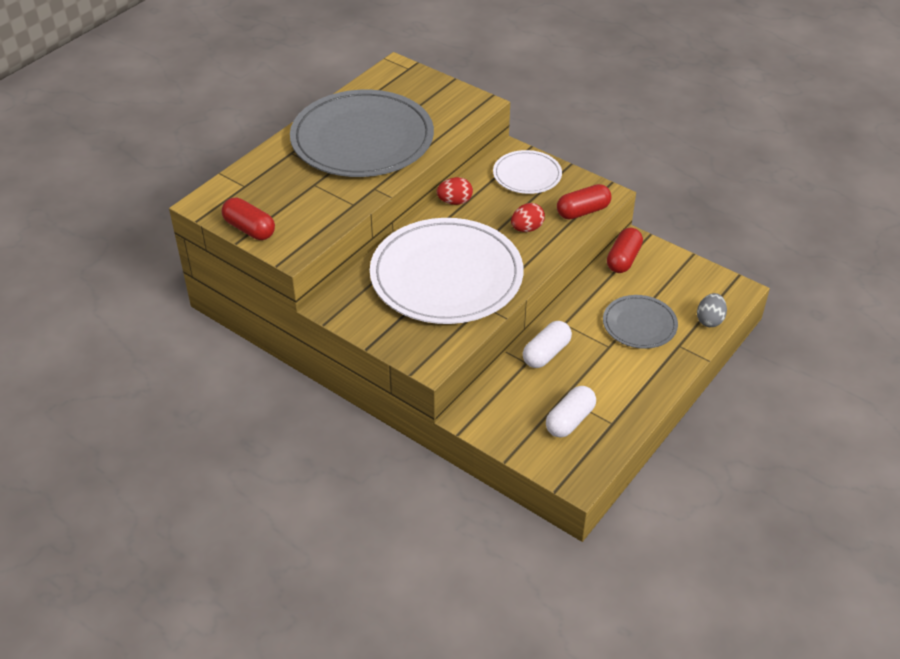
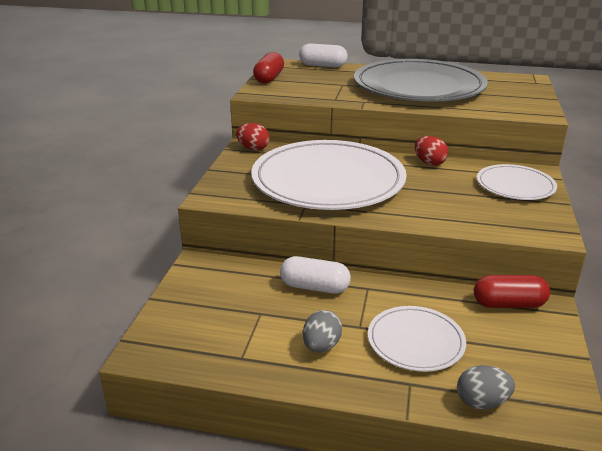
camera: 65 degrees right, 15 degrees down
red egg [511,203,545,232] -> red egg moved to [236,123,270,150]
white capsule [546,386,596,438] -> white capsule moved to [299,43,348,67]
red capsule [557,184,612,220] -> none
grey plate [603,295,678,349] -> white plate [368,306,466,372]
none -> grey egg [303,310,342,353]

